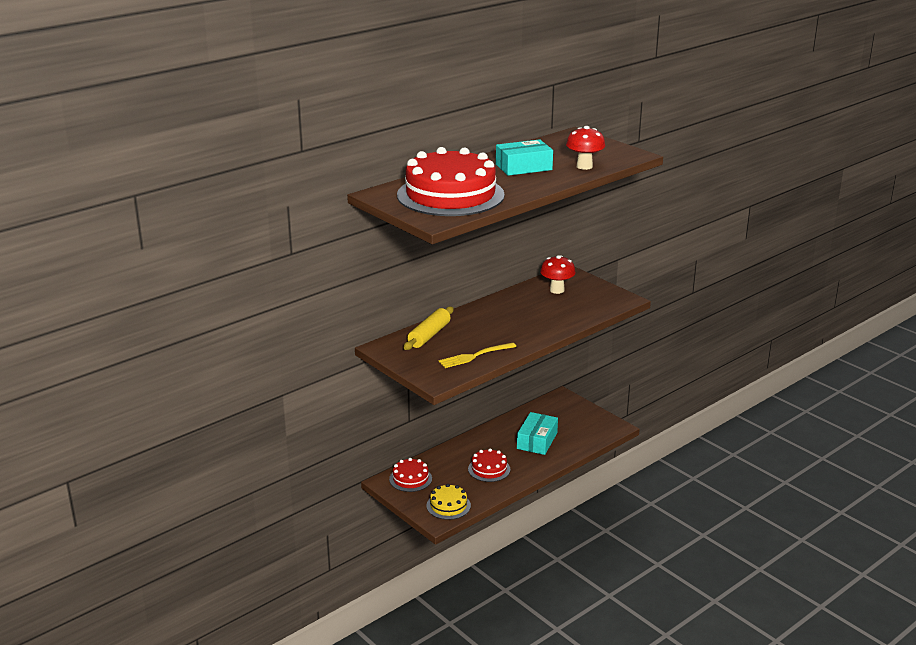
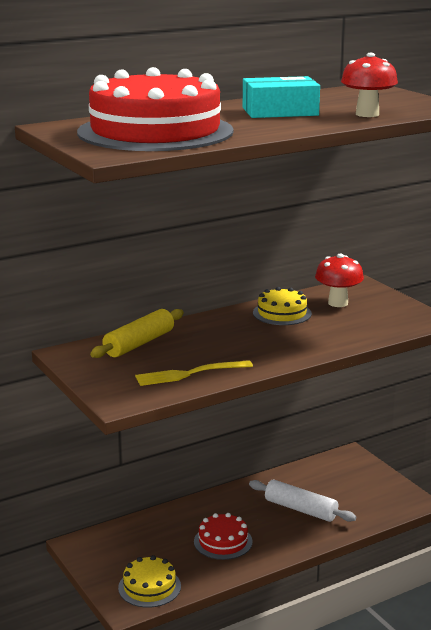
camera: 10 degrees right, 5 degrees down
red cake [389,458,432,492] -> none
turquoise box [517,412,558,455] -> white rolling pin [249,480,356,522]
none -> yellow cake [253,287,312,325]

